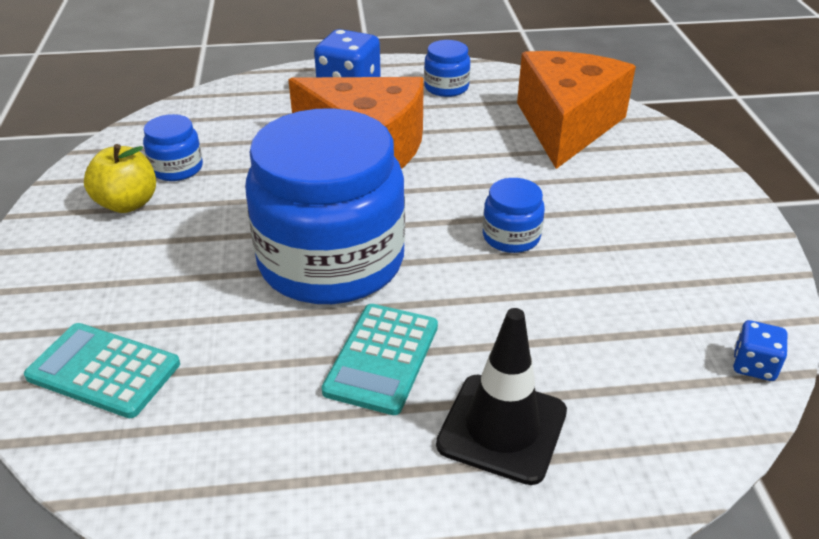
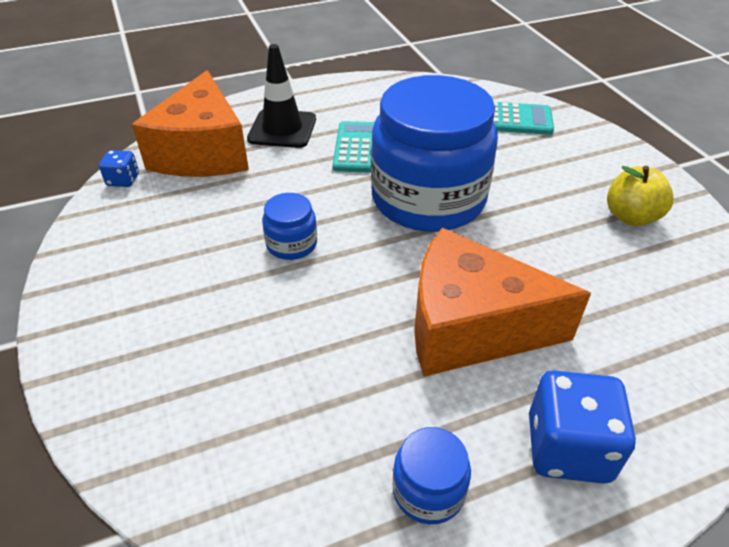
camera: 165 degrees right, 5 degrees up
blue jar [143,114,203,181] -> none
orange cheese [517,51,636,169] -> orange cheese moved to [132,70,249,177]

